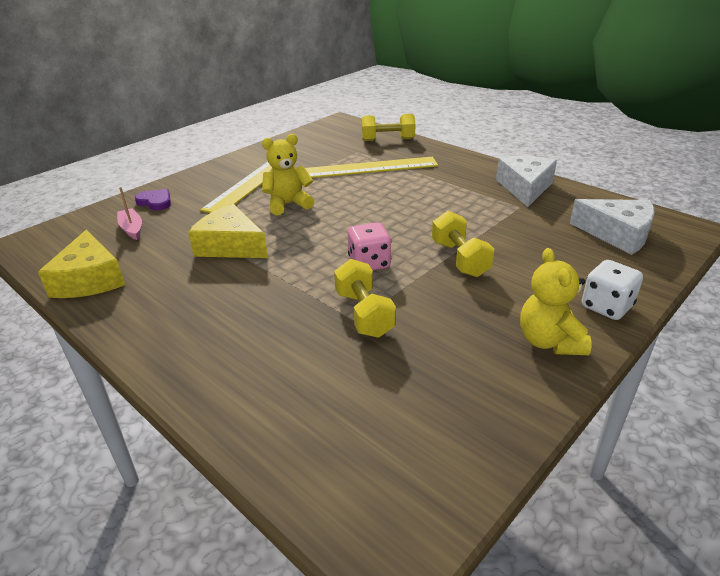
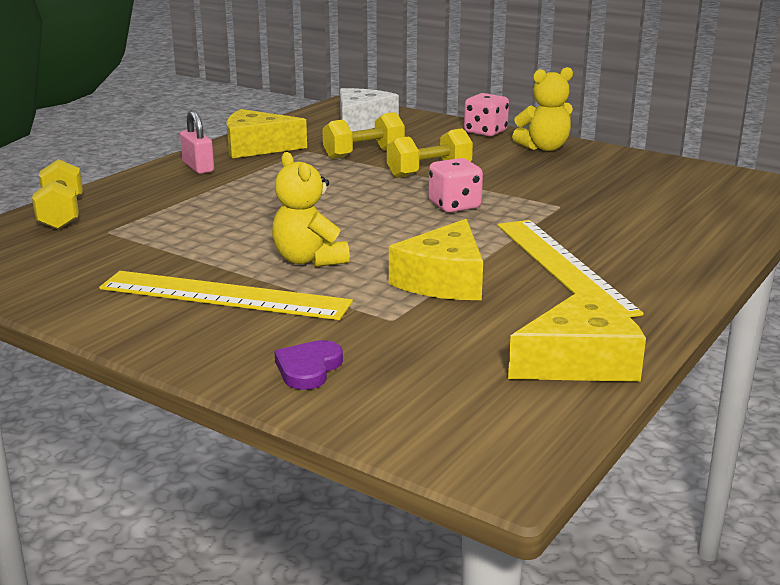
camera: 100 degrees left, 10 degrees down
pink boat [117,187,142,240] -> none
yellow ruler [305,157,438,178] -> yellow ruler moved to [497,220,644,318]
yellow dumbbell [334,259,396,338] -> yellow dumbbell moved to [322,112,405,159]
white cheese [496,156,557,207] -> yellow cheese [226,109,307,158]
white dice [582,260,643,320] -> pink dice [464,93,509,137]
none -> pink padlock [180,110,214,174]

